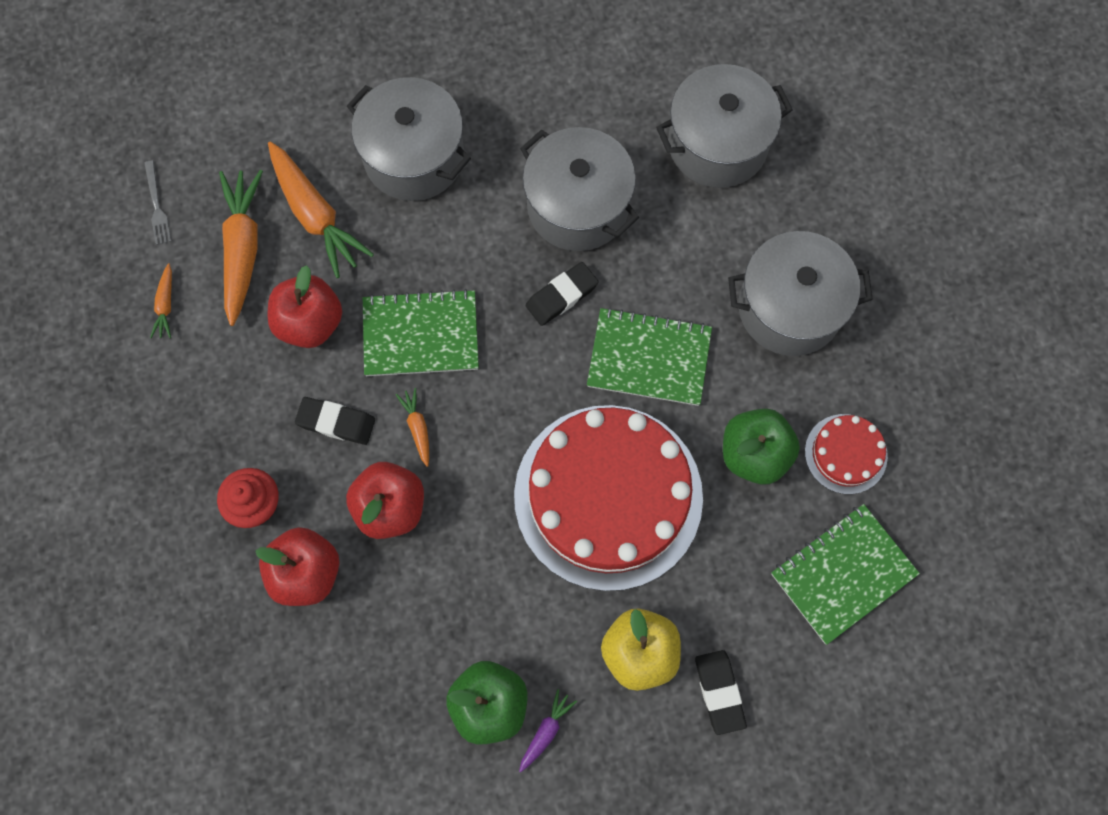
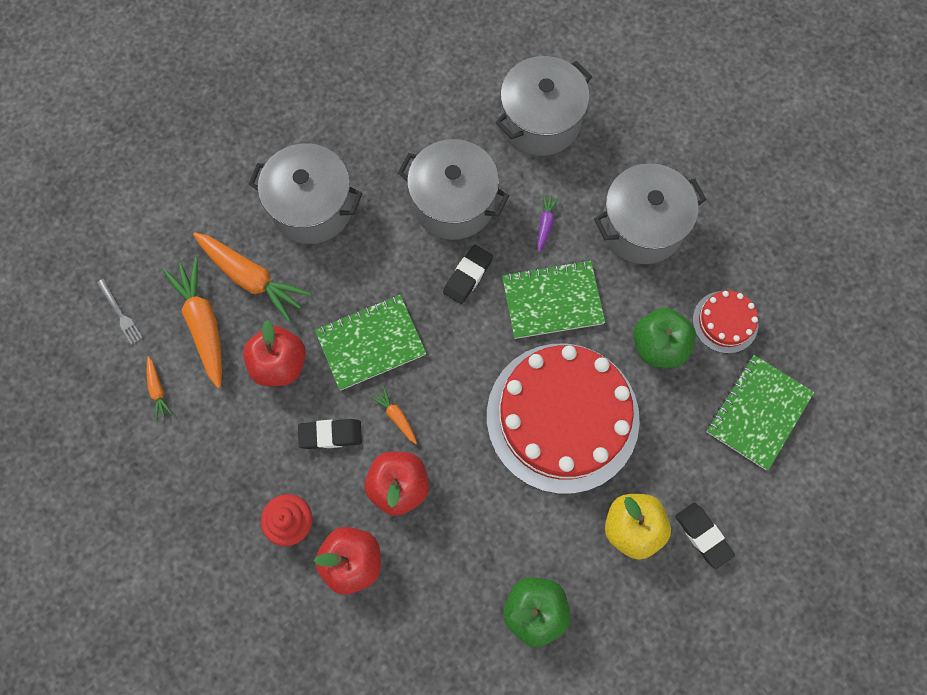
camera: 20 degrees left, 0 degrees up
purple carrot [519,689,577,772] -> purple carrot moved to [537,194,559,252]

